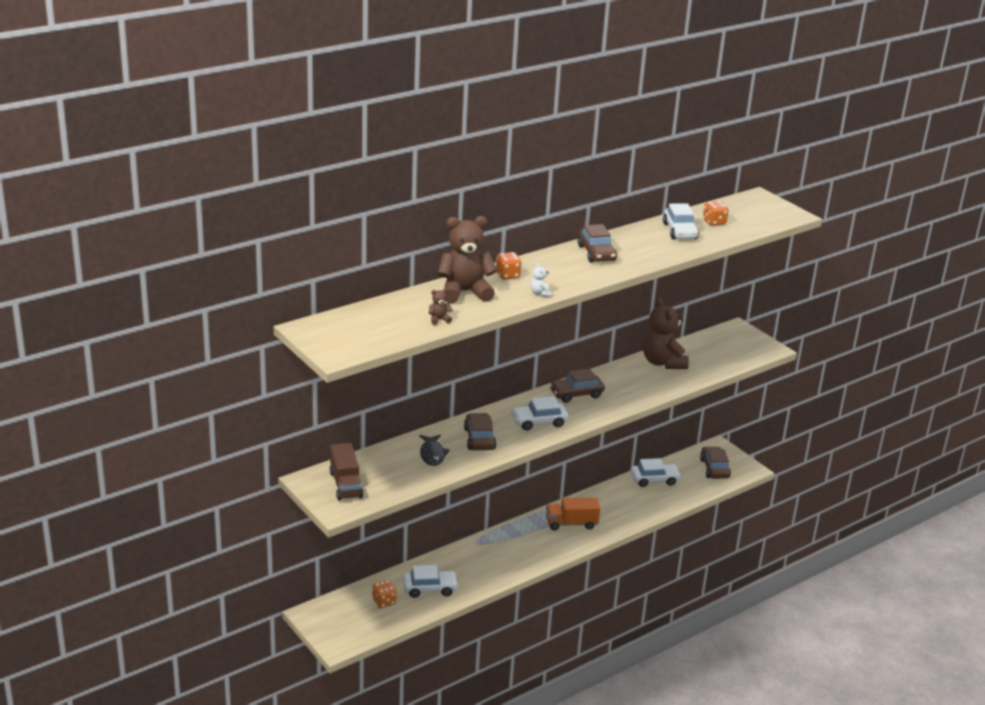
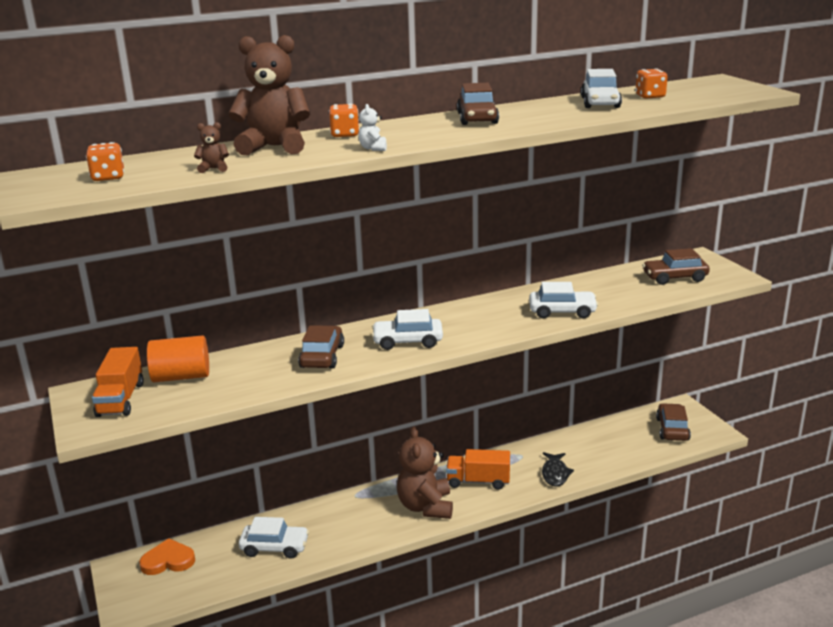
camera: 15 degrees right, 5 degrees down
brown truck [330,443,363,501] -> orange truck [92,347,144,417]
orange dice [372,580,396,608] -> orange dice moved to [86,142,124,181]
black fish [419,435,450,466] -> black fish moved to [542,452,574,487]
brown car [549,368,605,403] -> brown car moved to [642,248,710,285]
white car [630,458,681,487] -> white car moved to [529,282,598,319]
brown teddy bear [643,297,689,369] -> brown teddy bear moved to [397,426,453,519]
none -> orange heart [139,538,195,575]
none -> orange cylinder [147,335,209,382]

